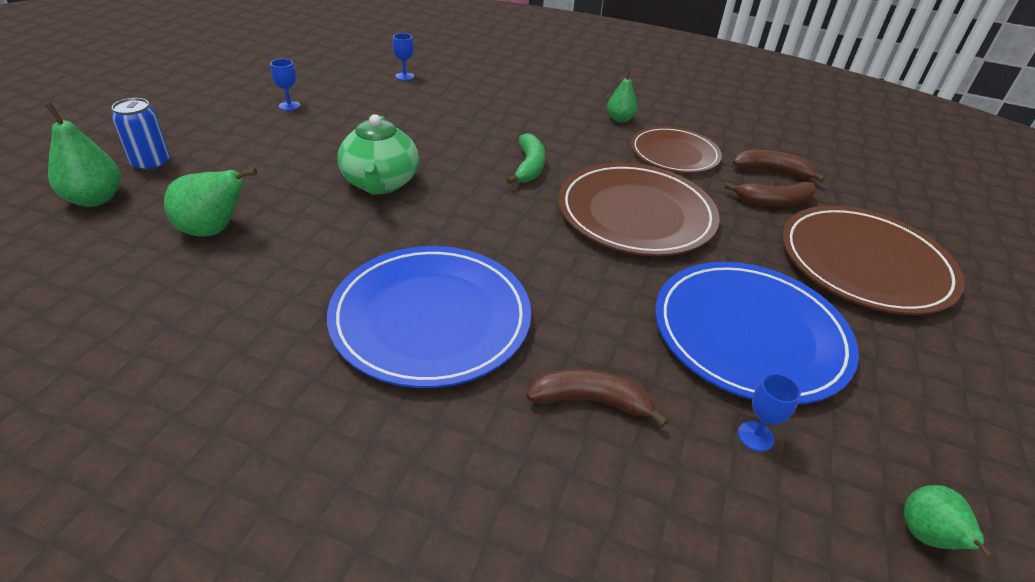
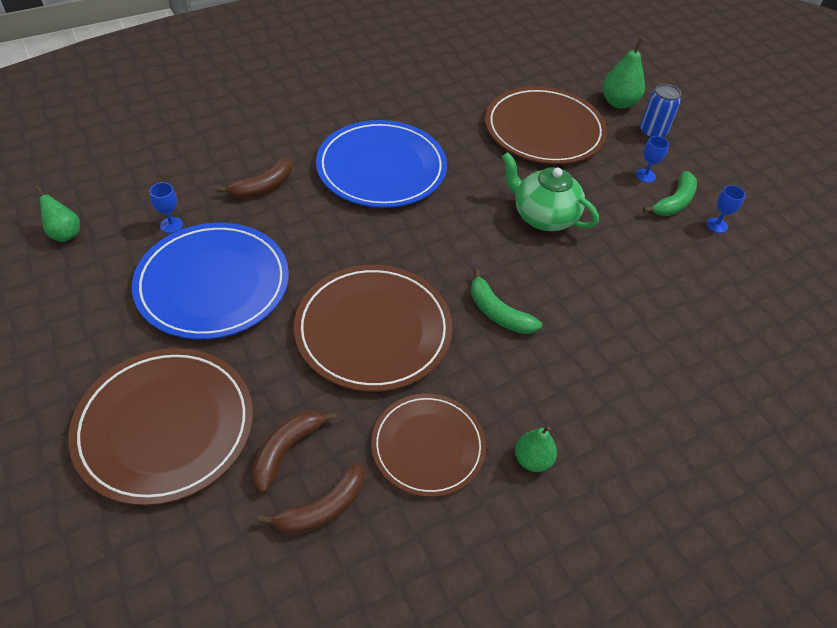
camera: 130 degrees right, 10 degrees up
green pear [164,168,257,237] -> brown plate [485,86,607,164]
blue goblet [392,33,414,81] -> blue goblet moved to [636,136,669,183]
none -> green banana [643,171,697,216]

